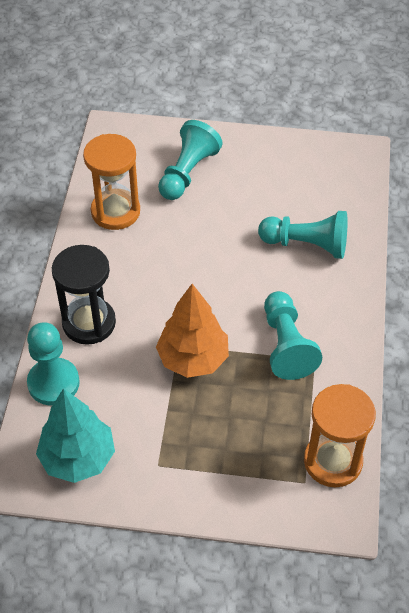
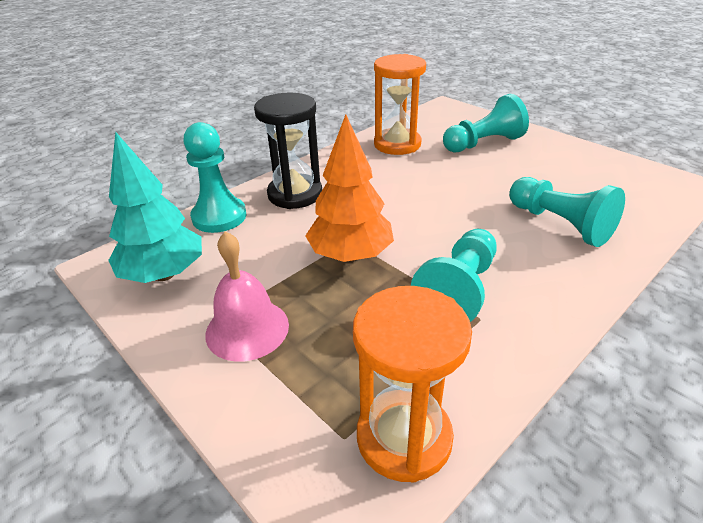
camera: 40 degrees right, 15 degrees down
none -> pink bell [205,231,289,362]

